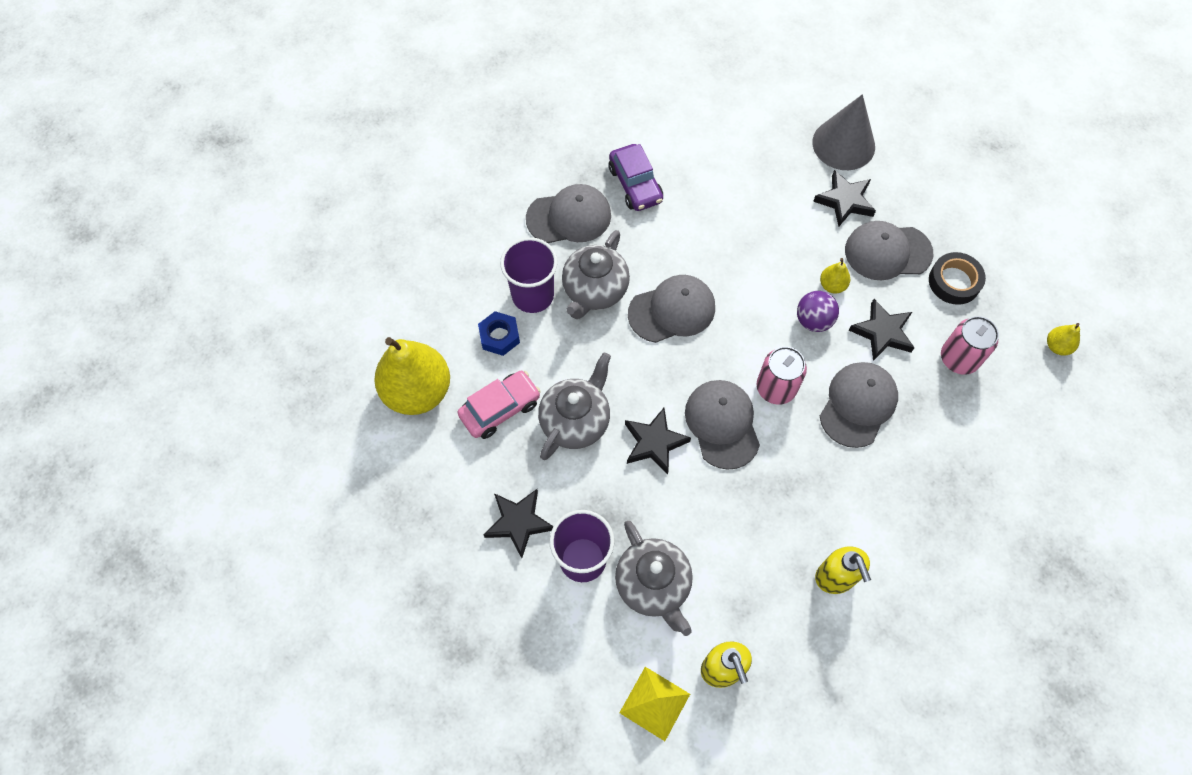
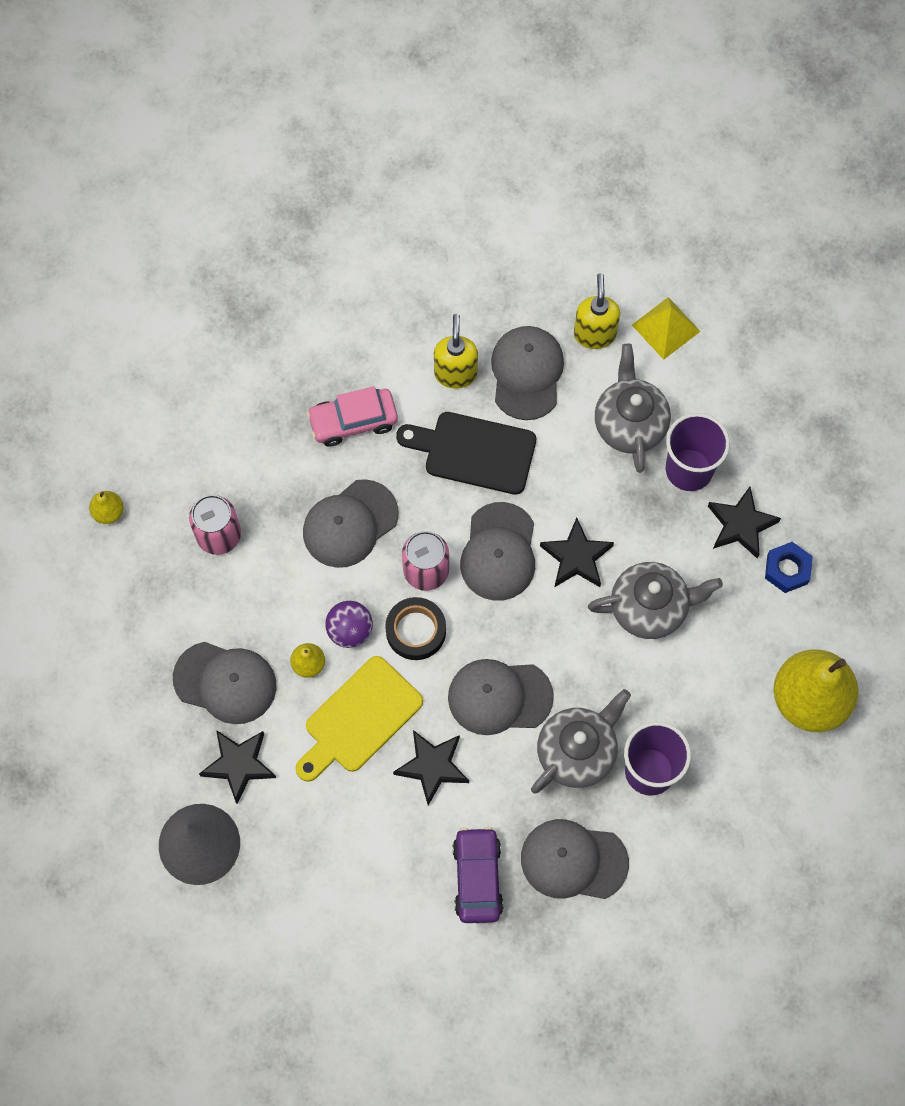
camera: 160 degrees left, 5 degrees up
pink car [457,371,541,439] -> pink car moved to [306,386,398,447]
blue nut [478,311,520,356] -> blue nut moved to [765,542,813,593]
grey teapot [538,353,611,460] -> grey teapot turned 150 degrees counterclockwise [588,562,723,639]
black star [849,299,915,361] -> black star moved to [393,730,469,805]
black tape [929,252,986,305] -> black tape moved to [385,597,446,660]
none -> yellow cutting board [295,656,423,782]
none -> black cutting board [396,412,536,495]
none -> grey cap [491,326,564,420]

